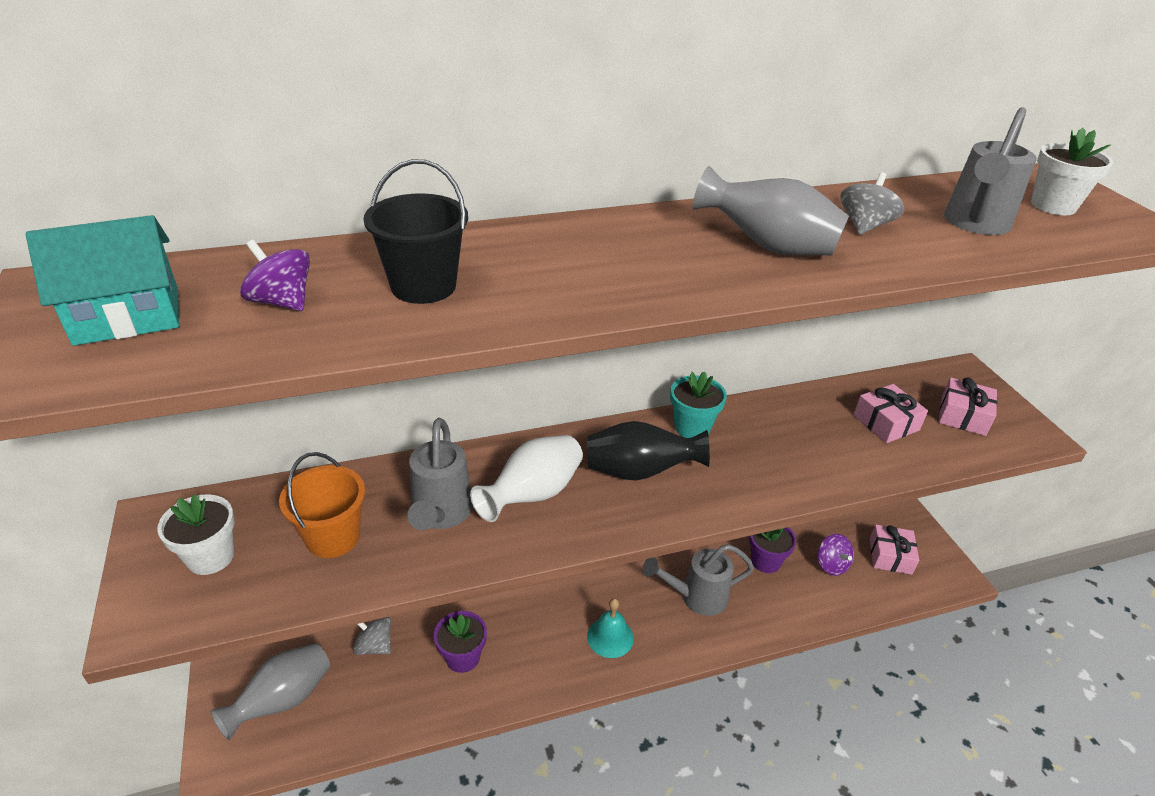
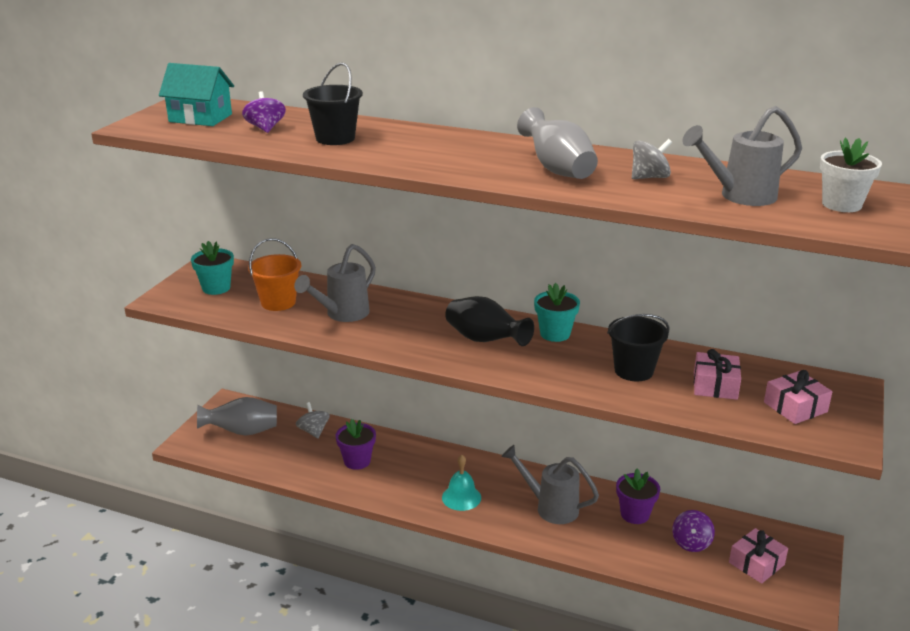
camera: 40 degrees right, 10 degrees down
white flower pot [157,494,235,575] -> turquoise flower pot [191,241,234,295]
white vase [470,435,583,522] -> none
none -> black bucket [607,314,670,382]

